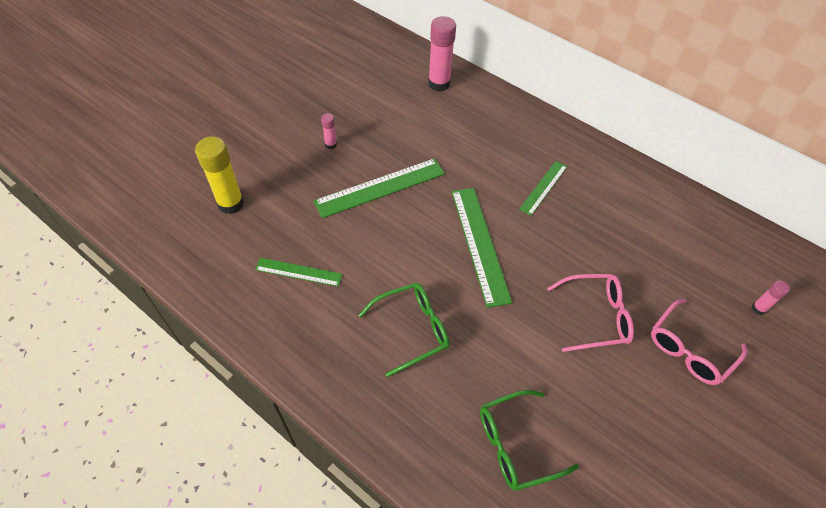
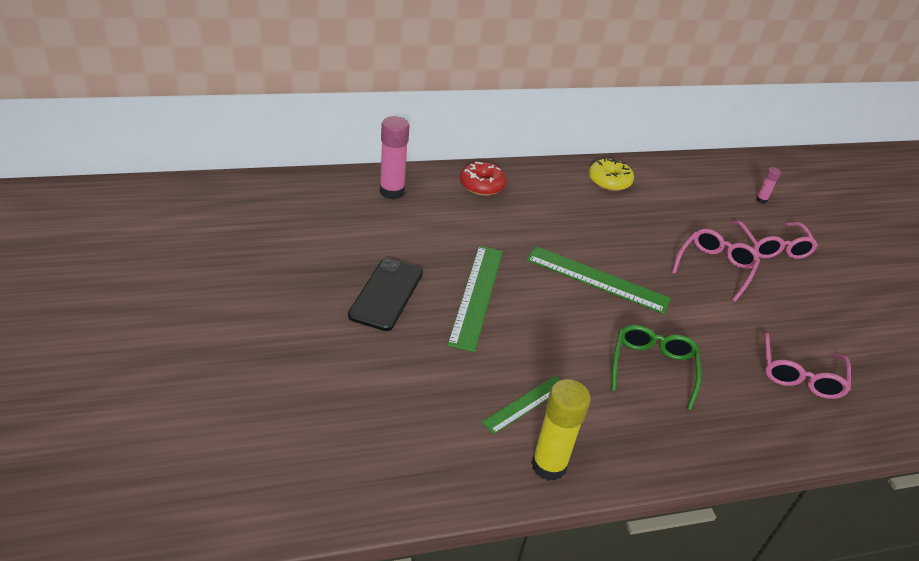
camera: 55 degrees left, 15 degrees down
yellow glue stick [195,136,244,214] -> yellow glue stick moved to [531,379,591,481]
pink glue stick [321,113,337,149] -> black phone [348,258,423,331]
green glasses [480,390,579,491] -> pink glasses [764,333,851,399]
green ruler [519,161,567,216] -> none
none -> red donut [460,162,507,196]
none -> yellow donut [589,158,634,191]

